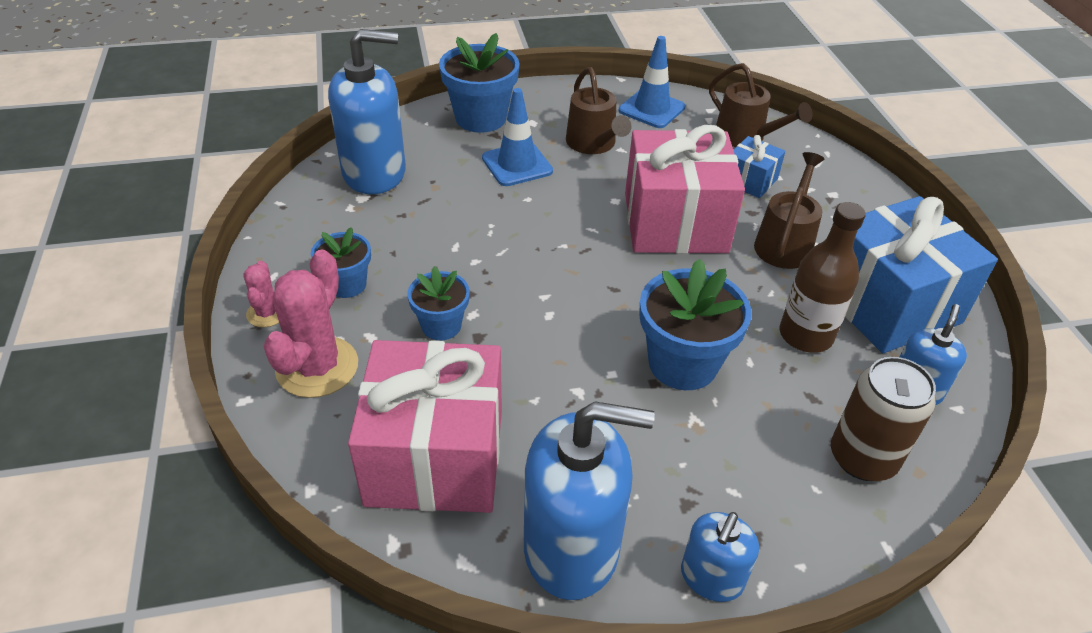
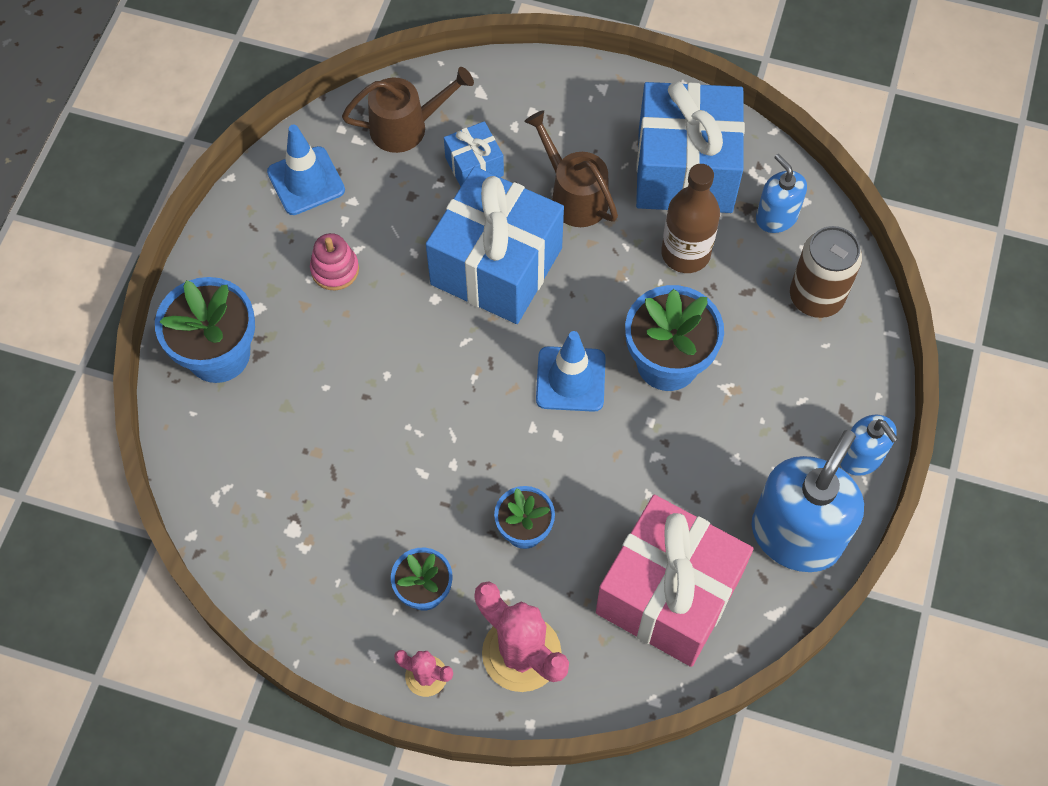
camera: 60 degrees left, 20 degrees up
blue soap dispenser [328,29,406,194] -> none
blue traffic cone [482,88,553,186] -> blue traffic cone moved to [536,331,606,412]
brown watering can [566,67,632,154] -> pink stacking toy [310,233,359,290]
pink gift [625,125,745,254] -> blue gift [426,167,564,324]

